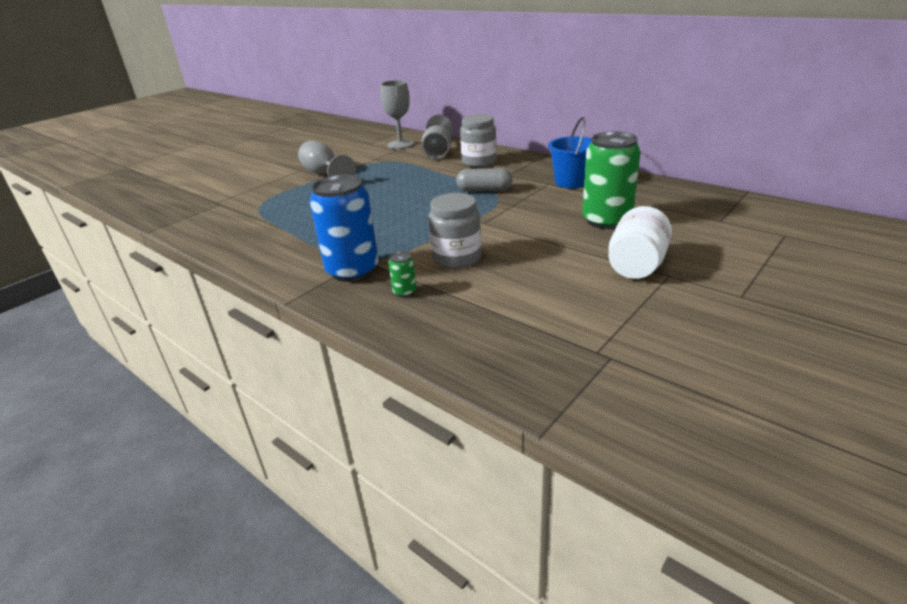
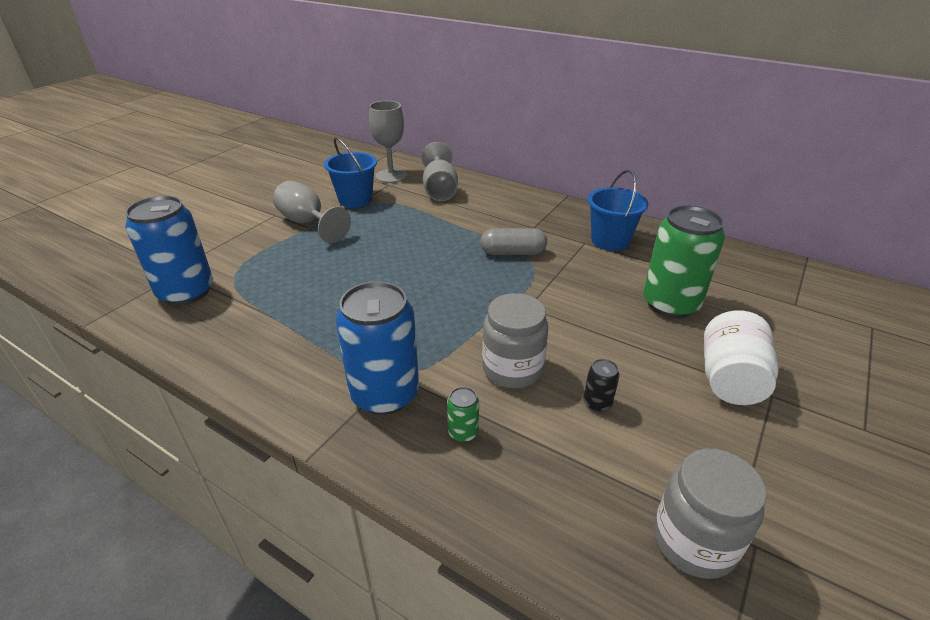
camera: 10 degrees left, 5 degrees up
grey jar [460,114,497,167] -> grey jar moved to [654,449,767,579]
none -> blue can [125,195,213,305]
none -> blue bucket [324,137,377,208]
none -> black can [583,359,620,412]

